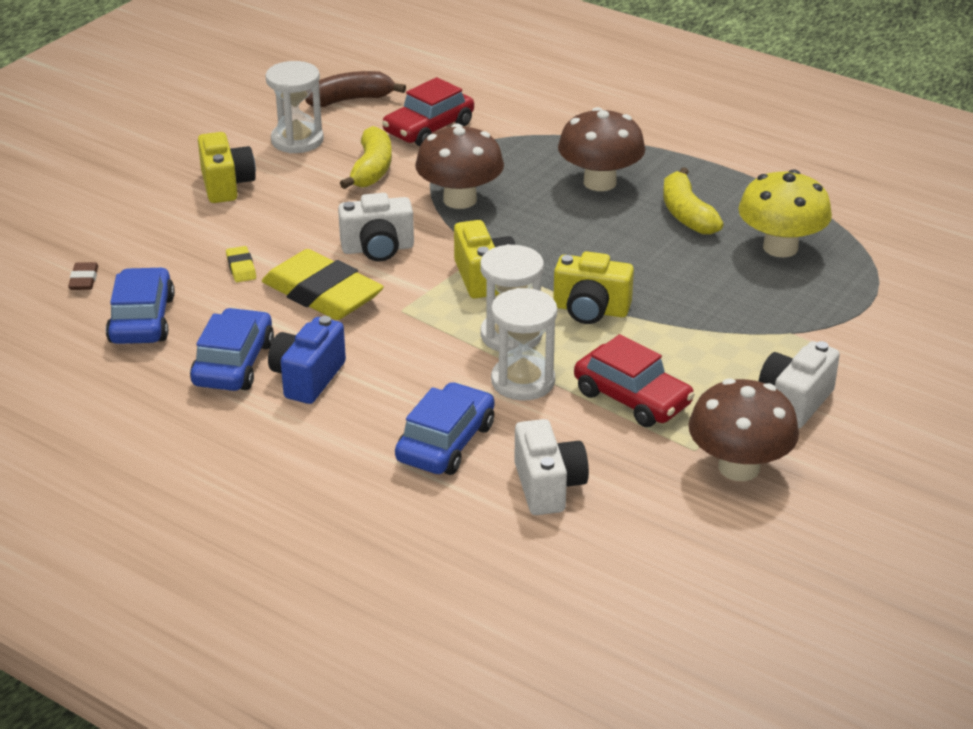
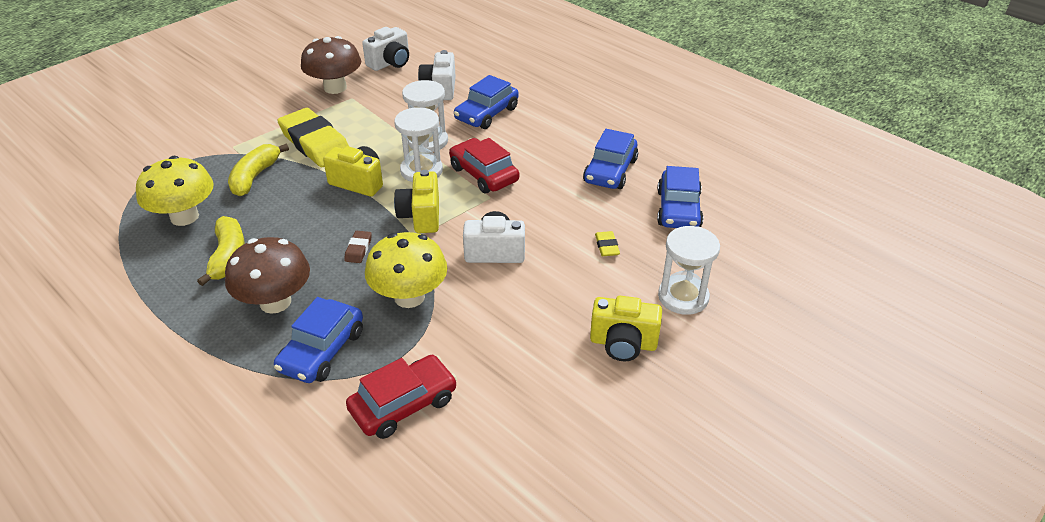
camera: 170 degrees left, 5 degrees up
brown eraser [68,262,98,290] -> brown eraser moved to [344,231,372,263]
yellow camera [198,132,256,203] -> yellow camera turned 75 degrees counterclockwise [590,296,662,361]
yellow eraser [262,249,384,320] -> yellow eraser moved to [277,108,349,167]
white hourglass [265,61,324,153] -> white hourglass moved to [658,226,720,315]
blue camera [268,316,346,404] -> none
brown banana [306,71,406,107] -> none
yellow banana [340,126,392,189] -> yellow banana moved to [228,144,289,196]
brown mushroom [415,123,504,209] -> yellow mushroom [365,232,447,308]
red car [574,334,695,427] -> red car moved to [449,138,519,193]
white camera [759,341,840,429] -> white camera moved to [362,27,409,71]
none -> blue car [274,297,363,383]

